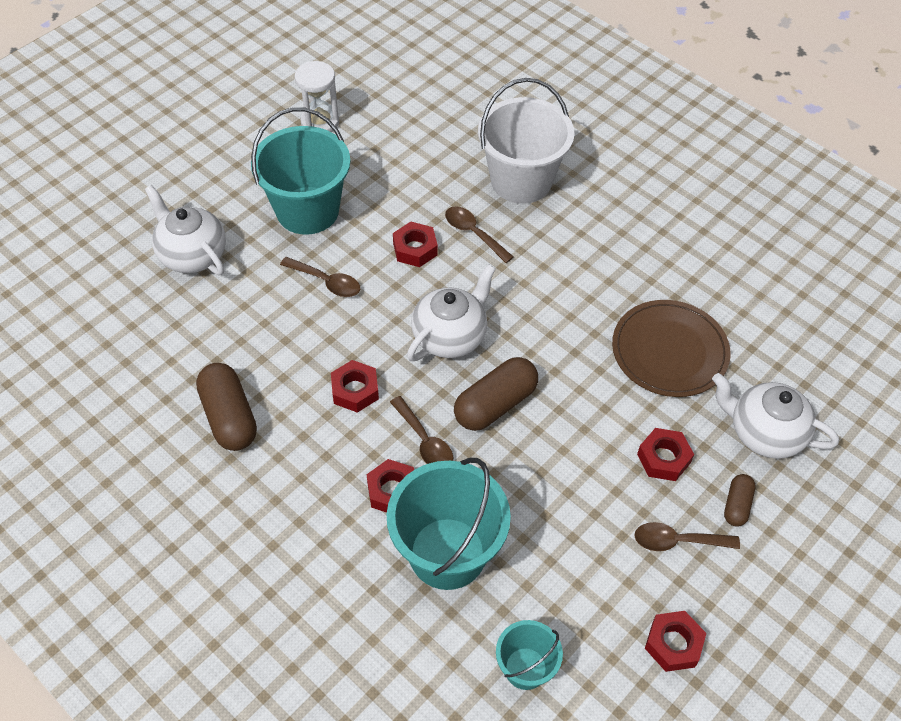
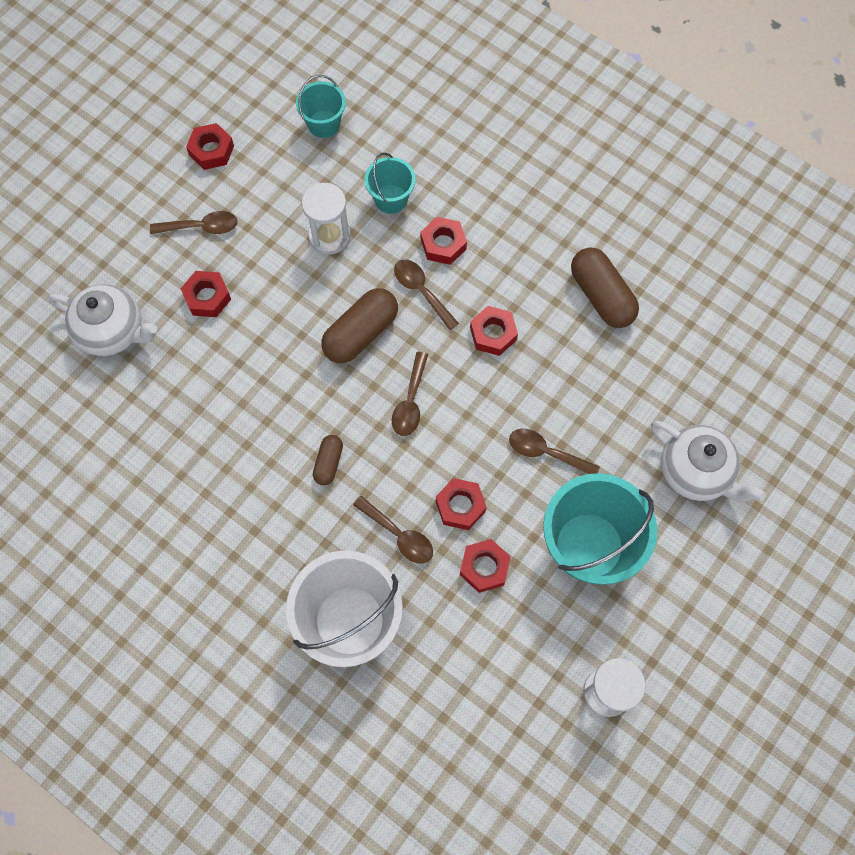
camera: 175 degrees right, 15 degrees up
turquoise bucket [387,458,511,590] -> turquoise bucket [364,153,415,214], size x0.52
white teapot [407,264,496,361] -> brown spoon [392,352,428,436]
brown plate [612,300,731,397] -> none
brown capsule [724,474,756,527] -> brown capsule moved to [313,435,343,485]
none -> white hourglass [302,183,350,255]
none -> red nut [460,539,511,593]

